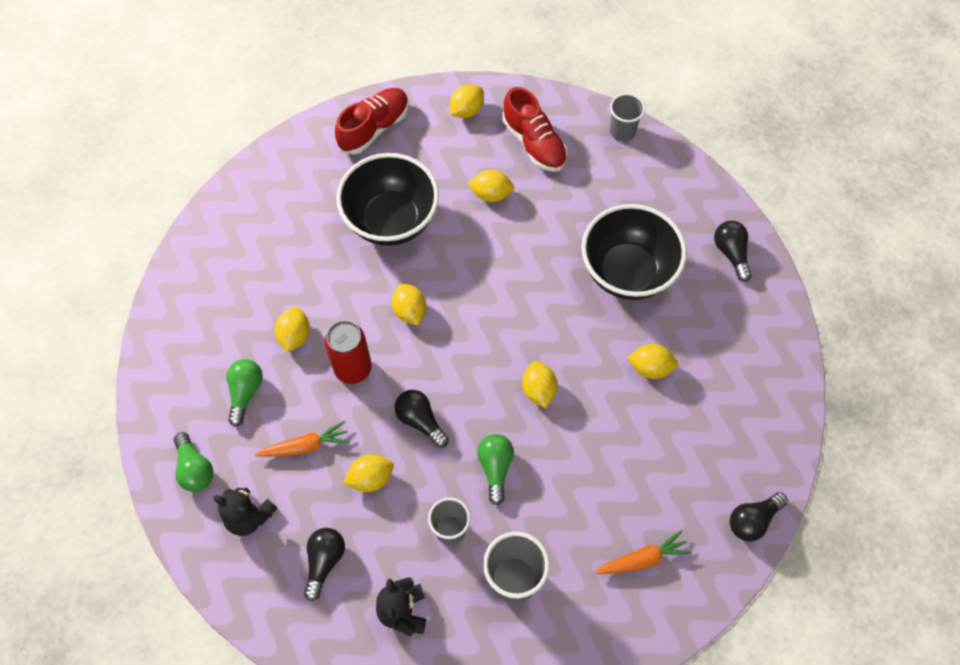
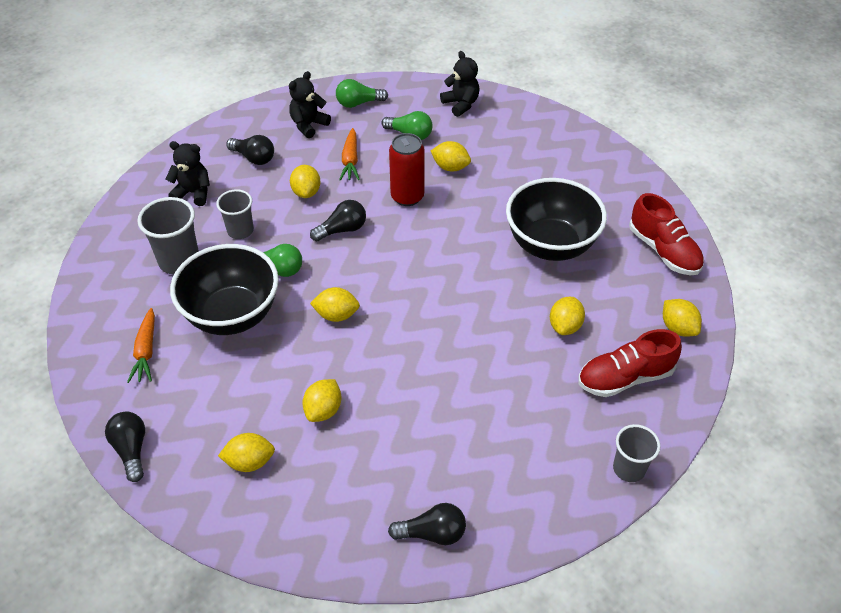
camera: 105 degrees right, 15 degrees down
yellow lemon [392,283,426,325] -> yellow lemon moved to [218,433,275,472]
black bowl [581,204,687,300] -> black bowl moved to [170,244,279,335]
none -> black teddy bear [440,51,480,117]

